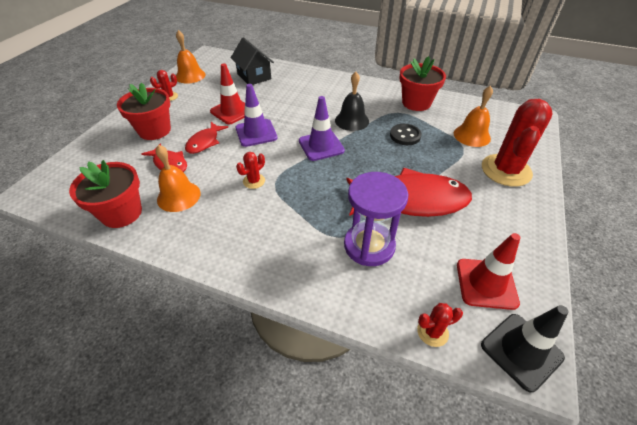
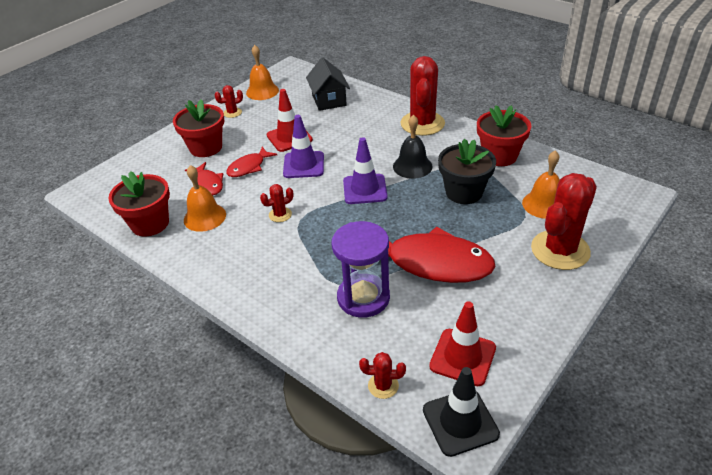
camera: 20 degrees right, 5 degrees down
black button [390,124,422,145] -> black flower pot [438,139,496,204]
none -> red cactus [400,56,445,136]

